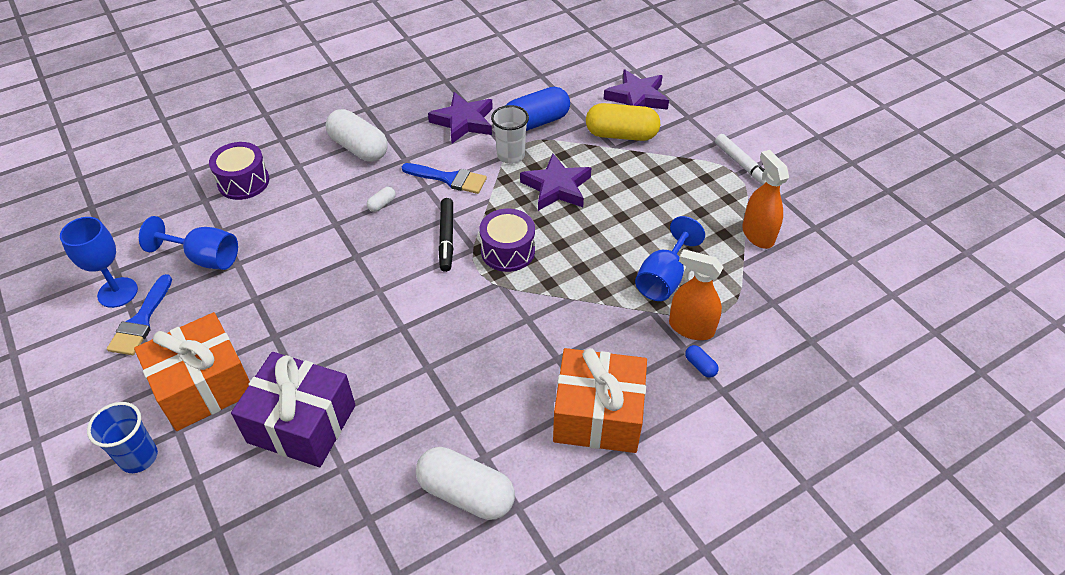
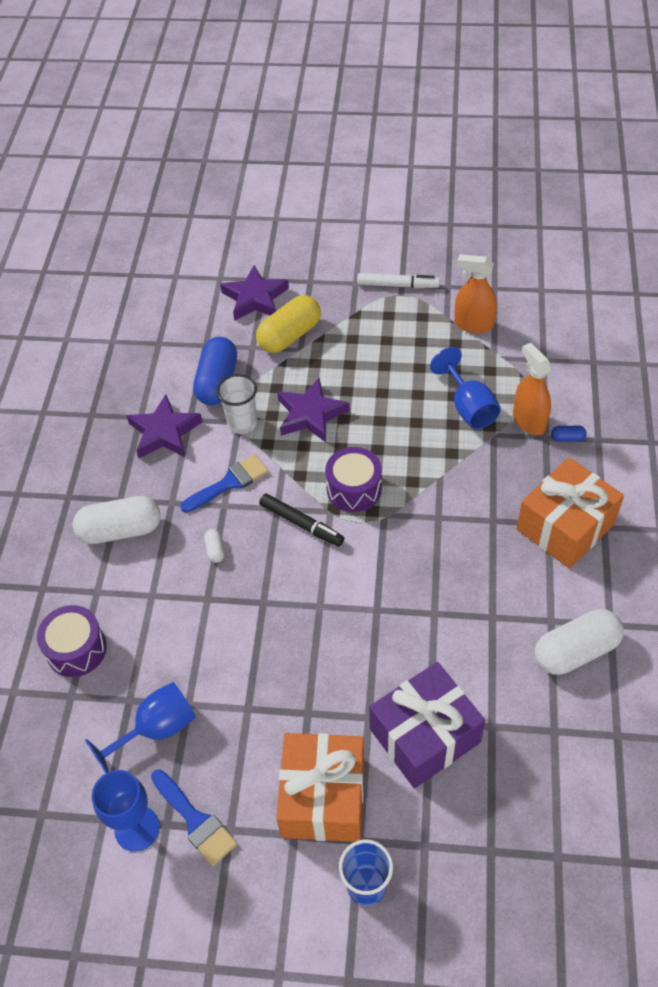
camera: 50 degrees left, 5 degrees up
orange spray bottle [669,249,723,340] -> orange spray bottle turned 90 degrees clockwise [513,343,552,435]

